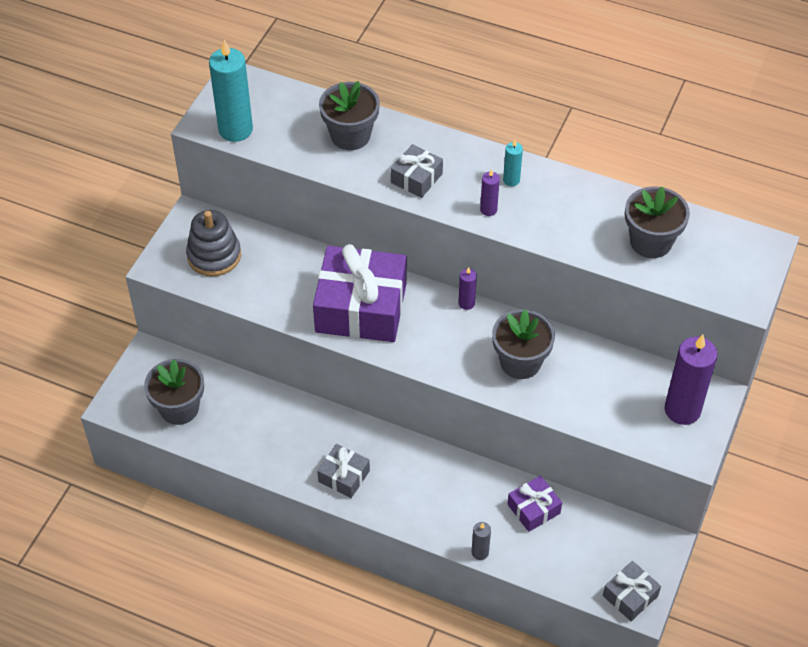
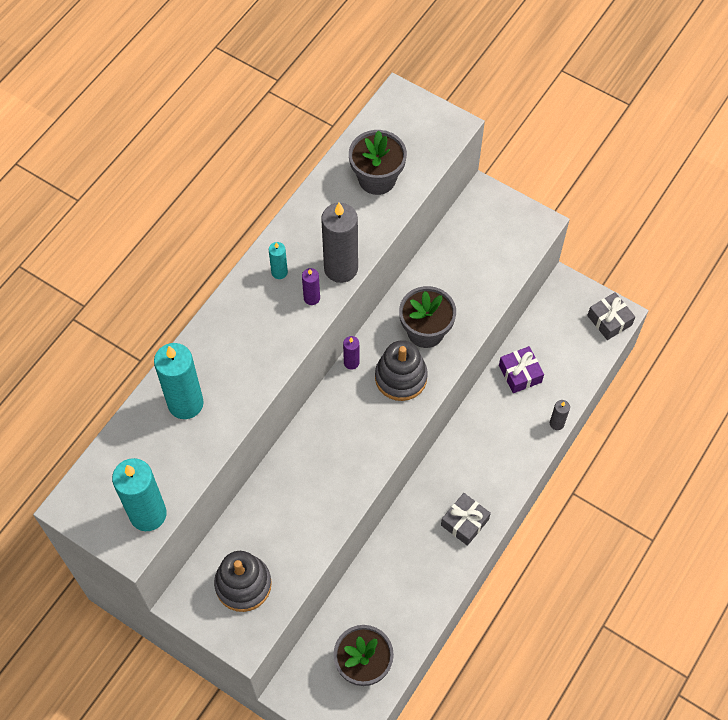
camera: 80 degrees left, 10 degrees up
purple gift [313,244,407,342] -> none
grey flower pot [319,81,380,150] -> turquoise candle [154,343,204,419]
grey gift [391,144,443,198] -> none
purple candle [665,335,717,425] -> none
none -> grey candle [321,203,358,283]
none -> grey stacking toy [375,340,428,401]

